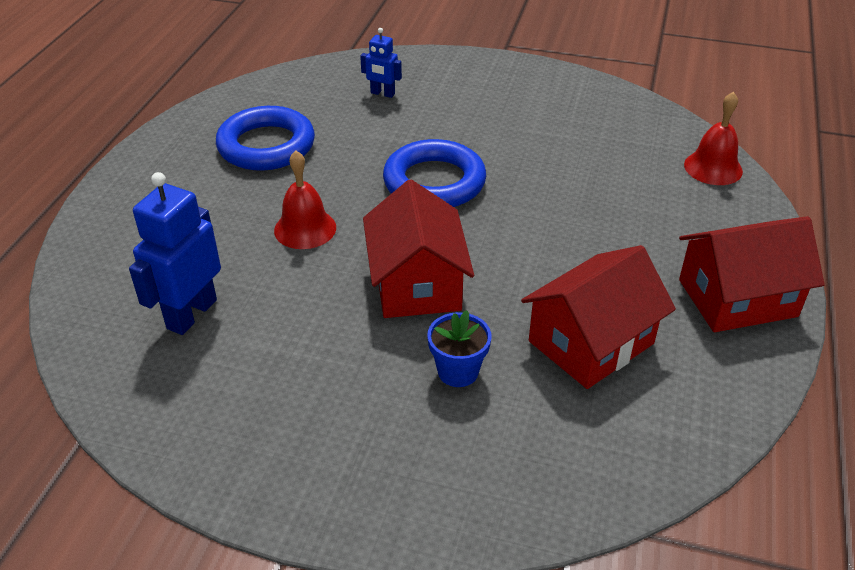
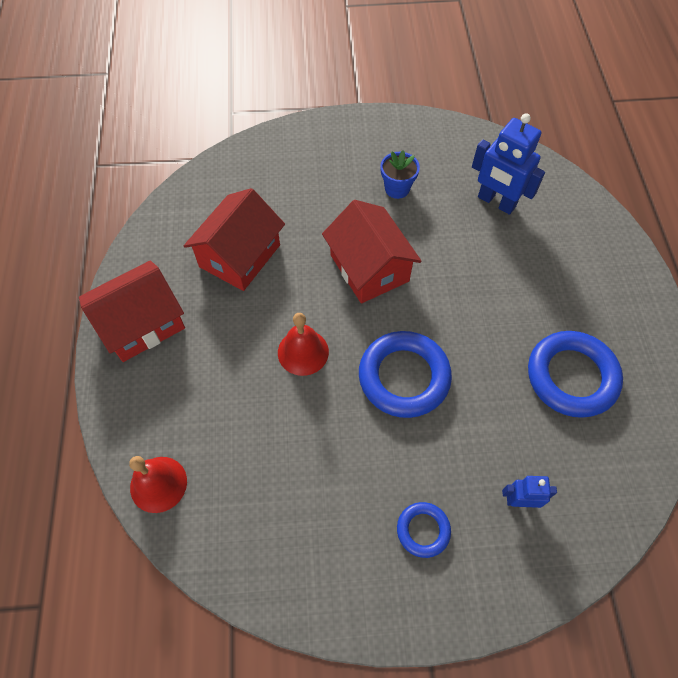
camera: 160 degrees right, 20 degrees up
blue robot [129,172,221,335] -> blue robot turned 120 degrees clockwise [472,113,545,215]
red bell [274,151,336,249] -> red bell moved to [278,313,329,376]
blue flower pot [427,310,491,387] -> blue flower pot moved to [380,150,420,199]
none -> blue ring [397,502,451,558]

